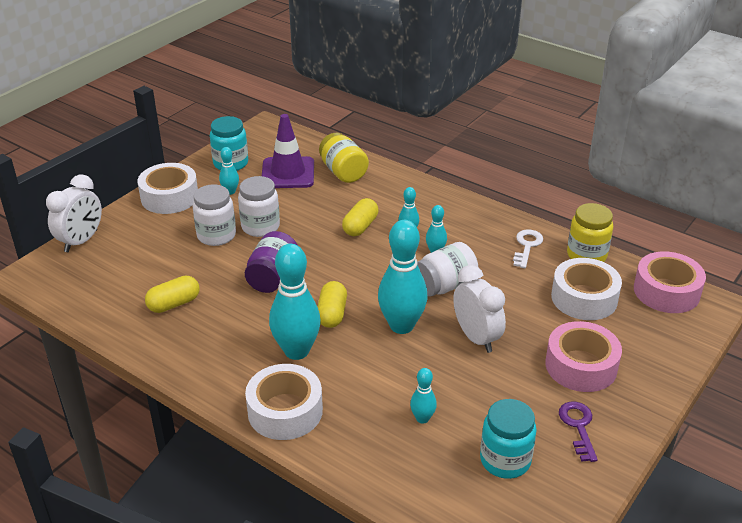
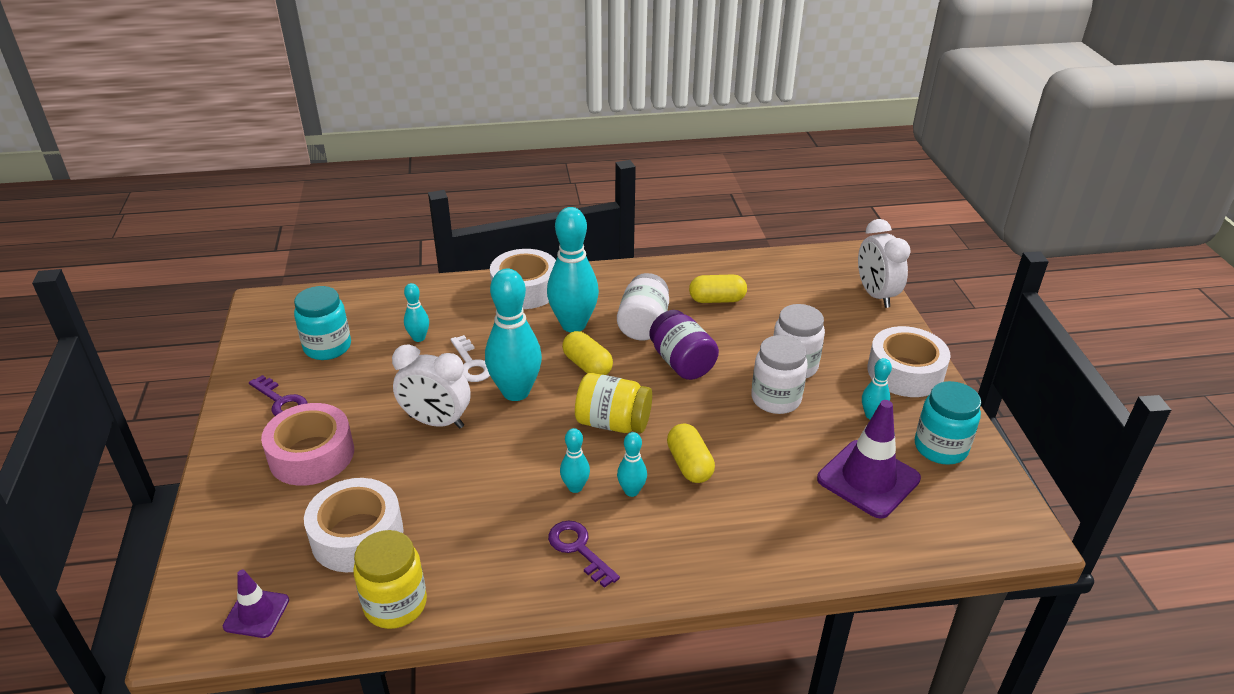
camera: 135 degrees right, 0 degrees up
yellow capsule [145,275,199,313] -> yellow capsule turned 75 degrees clockwise [689,274,747,303]
yellow jar [319,133,369,183] -> yellow jar moved to [575,373,652,433]
white jar [417,242,478,297] -> white jar moved to [617,273,669,341]
white key [513,229,543,268] -> white key moved to [450,335,490,382]
pink tape [634,251,706,313] -> purple traffic cone [223,570,289,638]
none -> purple key [548,521,620,588]

